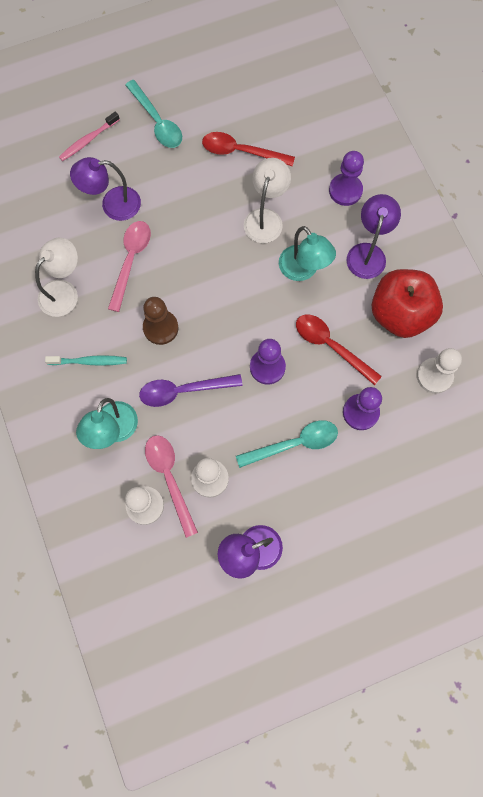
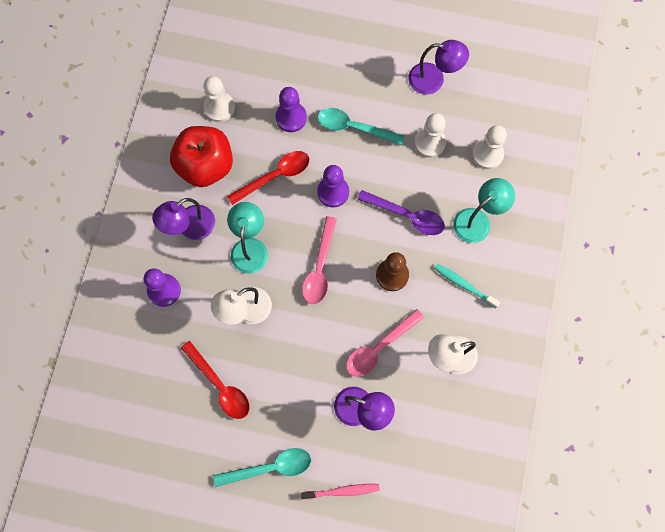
camera: 145 degrees left, 0 degrees up
turquoise spoon [125,80,182,148] -> turquoise spoon turned 75 degrees clockwise [213,448,311,487]
pink spoon [145,435,198,538] -> pink spoon moved to [302,216,337,304]
red spoon [296,314,382,385] -> red spoon turned 105 degrees counterclockwise [227,151,309,205]

